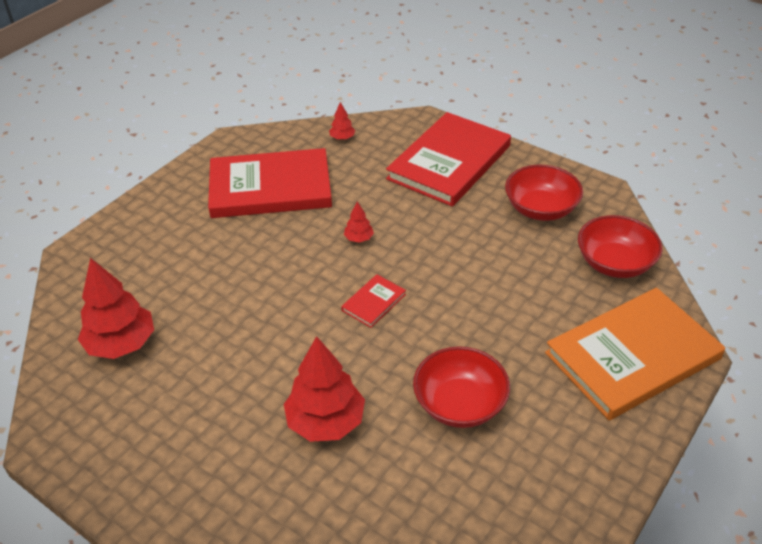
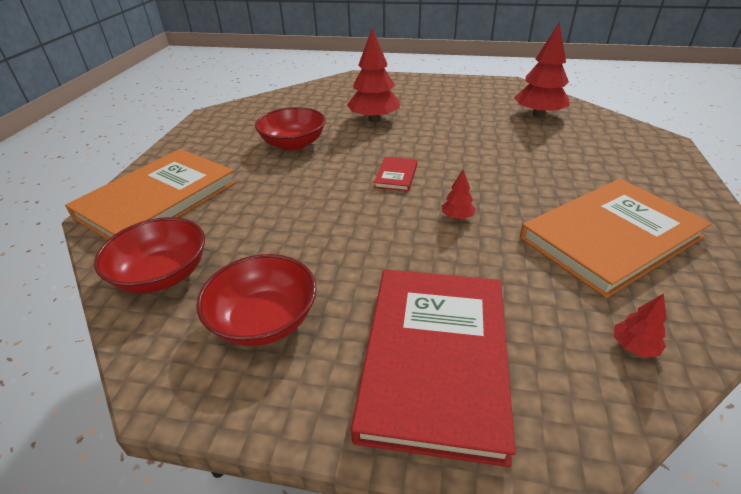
camera: 155 degrees right, 5 degrees down
red book [208,148,332,218] -> orange book [520,179,712,298]

